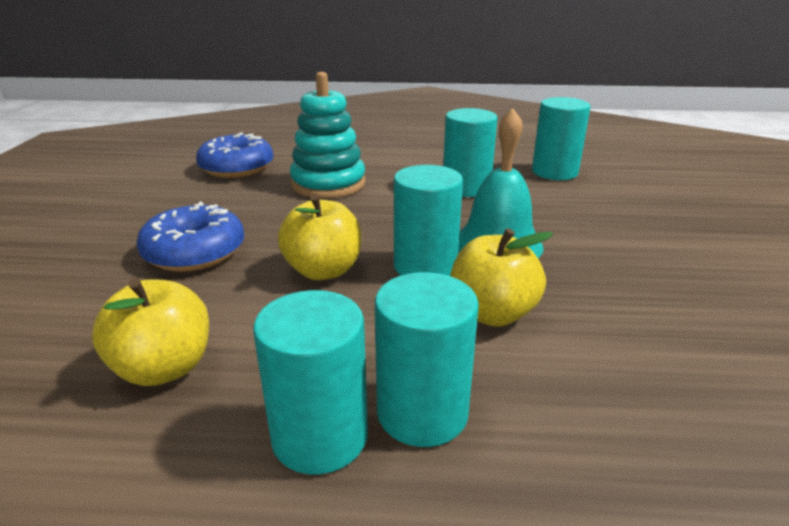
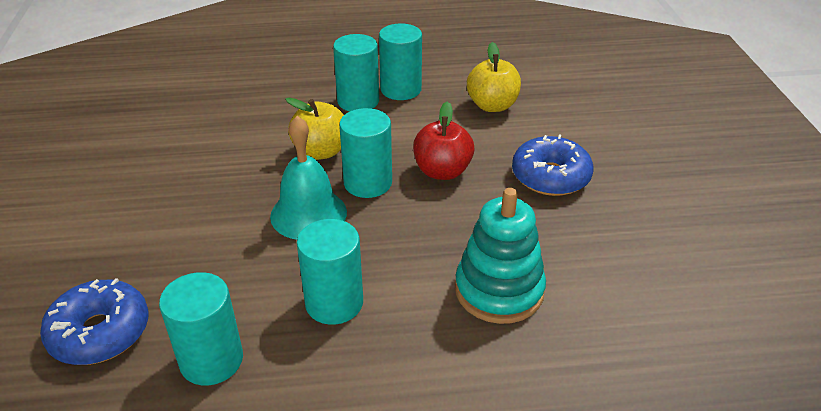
camera: 170 degrees right, 10 degrees up
blue donut [196,132,273,178] -> blue donut moved to [40,278,148,365]
yellow apple [278,194,361,280] -> red apple [413,102,475,180]

